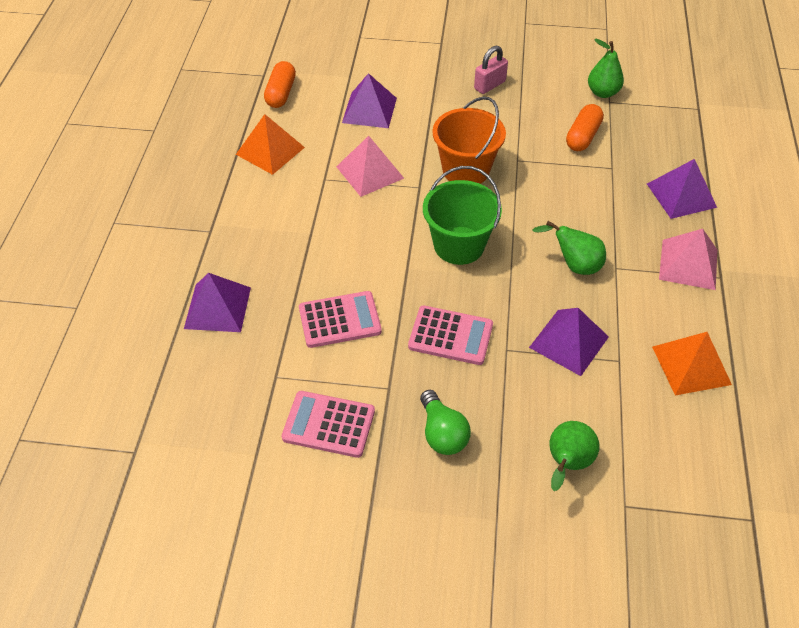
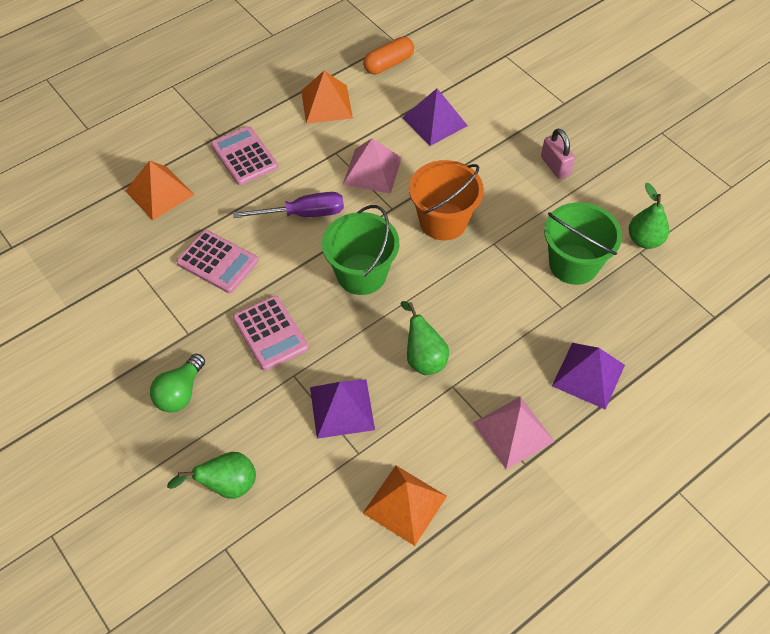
camera: 45 degrees right, 5 degrees up
purple pyramid [184,273,251,332] -> orange pyramid [125,161,194,220]
pink calculator [282,391,375,458] -> pink calculator moved to [211,126,278,185]
pink padlock [474,46,508,94] -> pink padlock turned 60 degrees clockwise [541,128,575,179]
orange capsule [566,104,604,151] -> green bucket [544,202,622,285]
none -> purple screwdriver [233,192,344,218]

